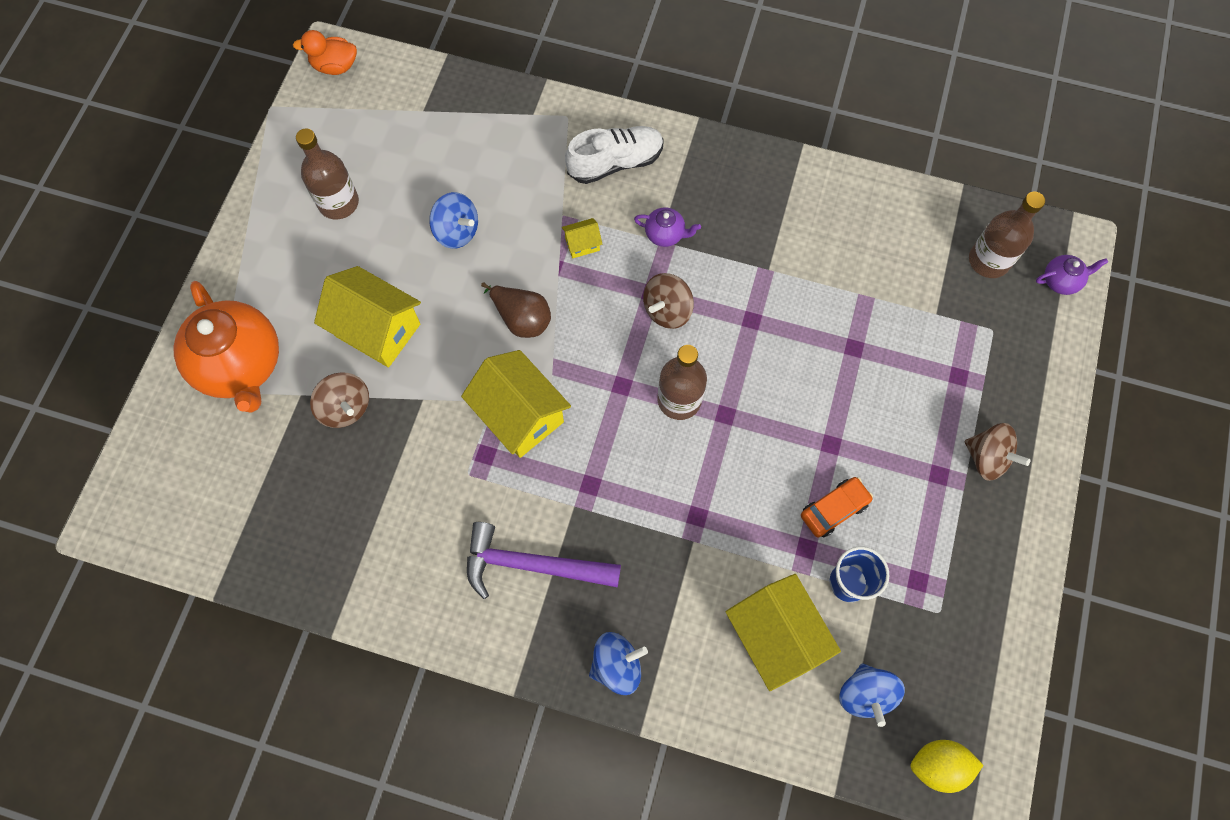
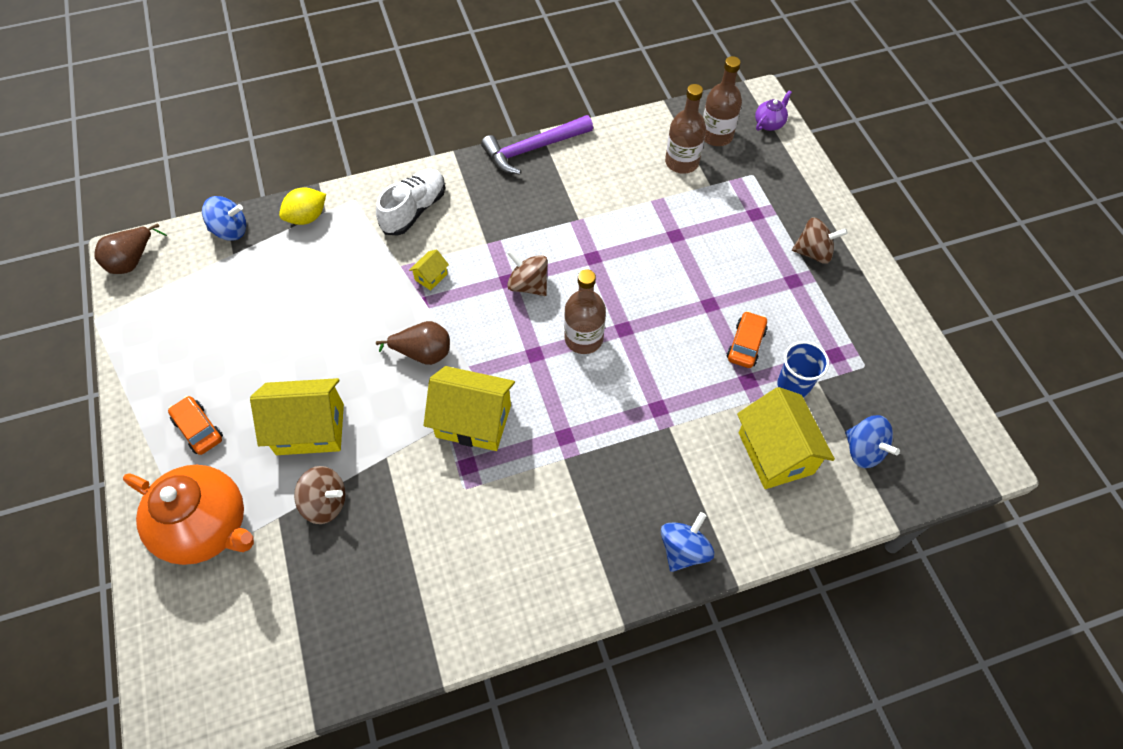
camera: 35 degrees left, 10 degrees down
orange duck [293,30,357,75] -> brown pear [94,223,167,274]
brown bottle [296,129,359,220] -> brown bottle moved to [665,84,706,174]
blue spinning top [429,192,478,249] -> blue spinning top moved to [202,196,246,241]
purple hammer [467,522,621,599] -> purple hammer moved to [481,115,593,174]
purple teapot [634,207,701,247] -> none
brown spinning top [643,273,694,329] -> brown spinning top turned 120 degrees clockwise [507,250,548,296]
yellow house [726,574,841,691] -> yellow house turned 45 degrees clockwise [737,387,835,489]
yellow lemon [911,740,983,793] -> yellow lemon moved to [279,188,326,225]
none -> orange car [168,396,223,455]

